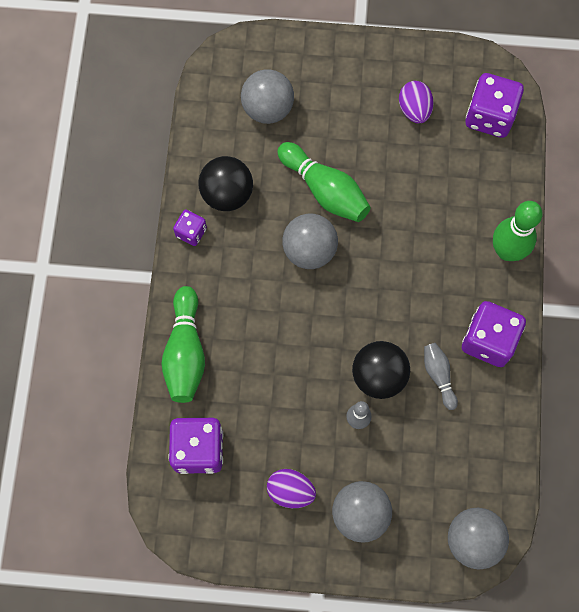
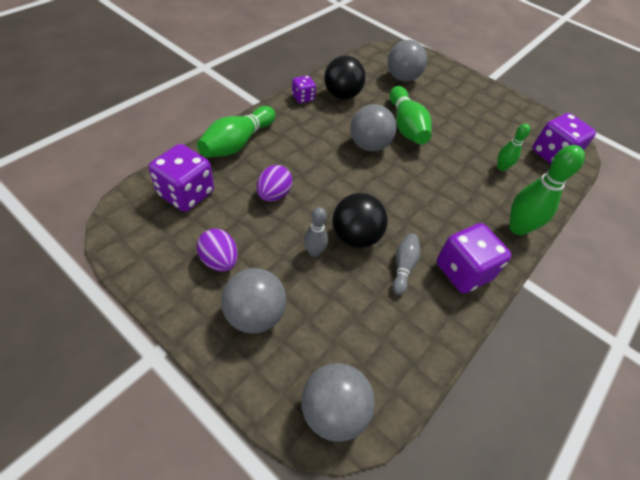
camera: 30 degrees right, 20 degrees down
purple egg [399,81,434,123] -> purple egg moved to [257,165,292,202]
none -> green bowling pin [497,124,530,171]

